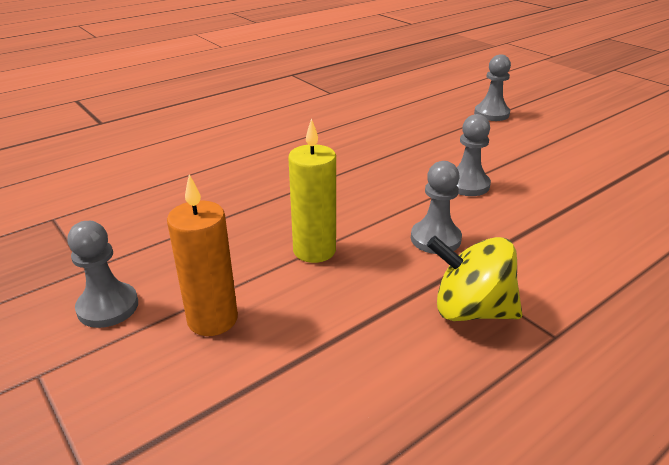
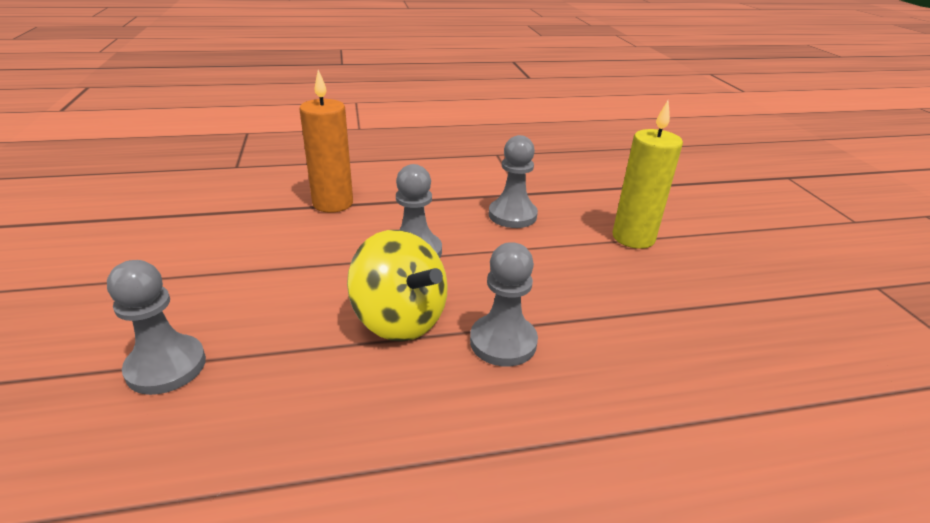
camera: 155 degrees left, 0 degrees up
grey pawn [67,221,138,328] -> grey pawn moved to [470,242,538,367]
orange candle [167,175,238,336] -> orange candle moved to [299,70,353,213]
yellow spinning top [427,236,522,321] -> yellow spinning top moved to [347,230,448,342]

